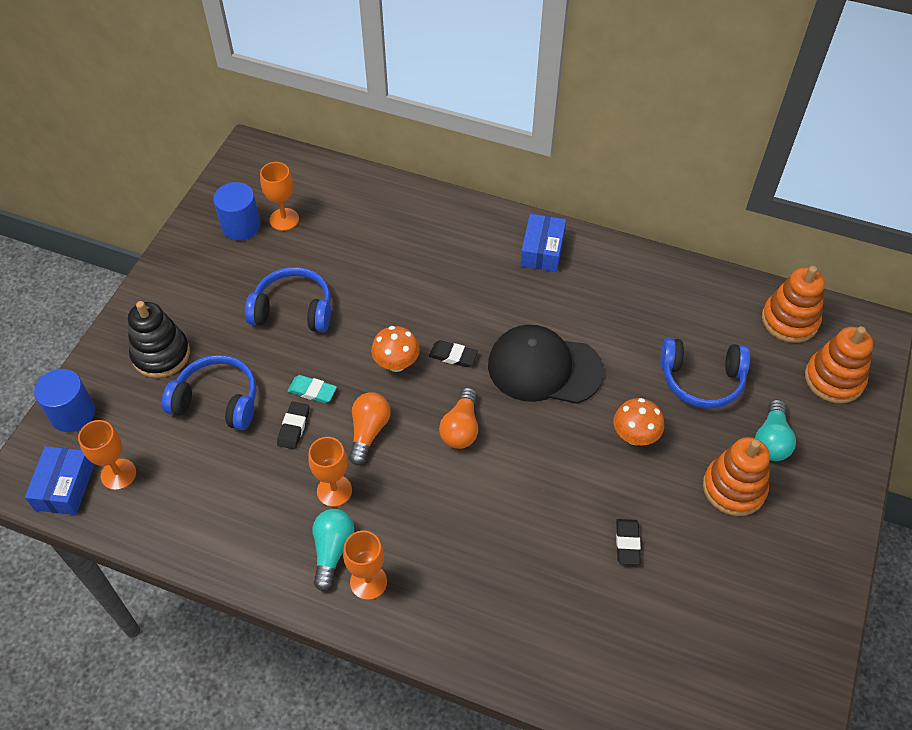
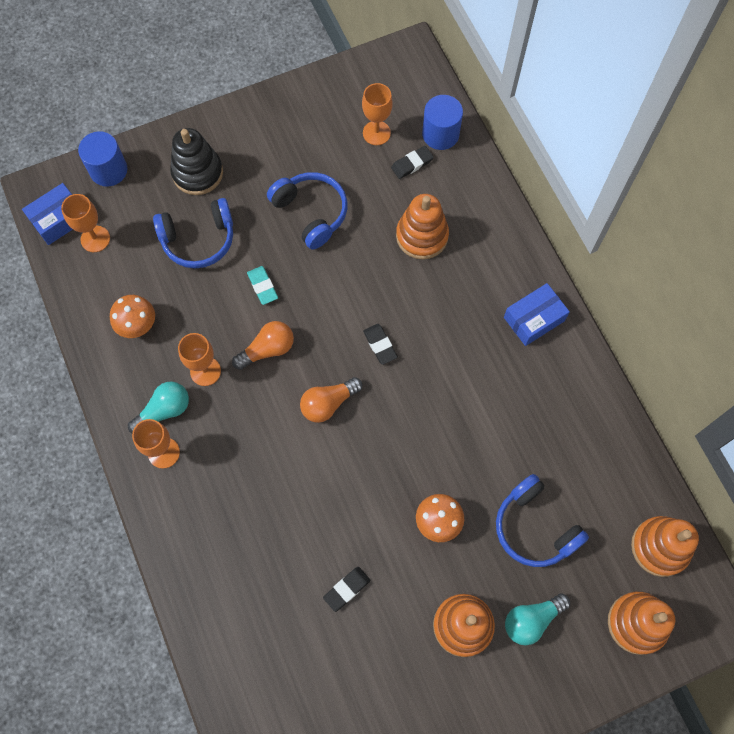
camera: 45 degrees right, 15 degrees up
blue headphones [162,355,257,430] -> blue headphones turned 105 degrees clockwise [153,198,233,268]
blue cylinder [213,182,261,240] -> blue cylinder moved to [422,95,463,150]
black eraser [277,401,310,449] -> black eraser moved to [391,146,434,179]
orange mushroom [371,326,420,372] -> orange mushroom moved to [110,295,155,338]
black cap [488,325,604,404] -> none
none -> orange stacking toy [396,194,449,260]

